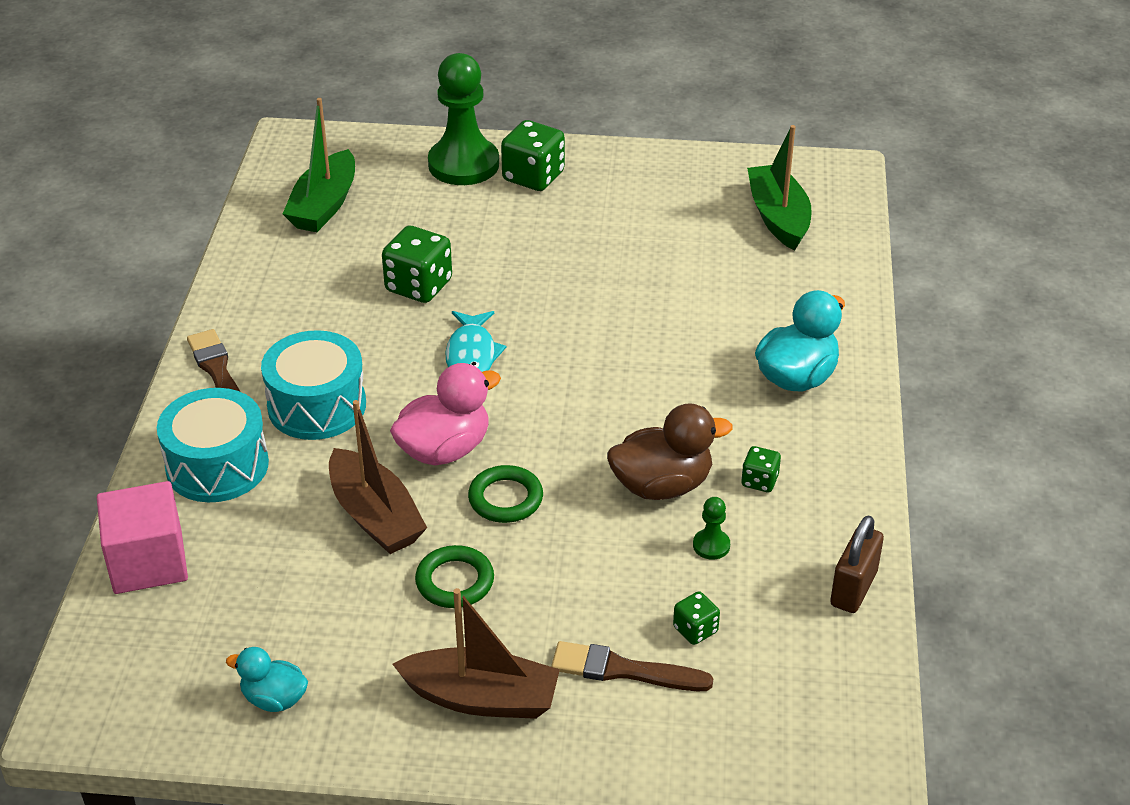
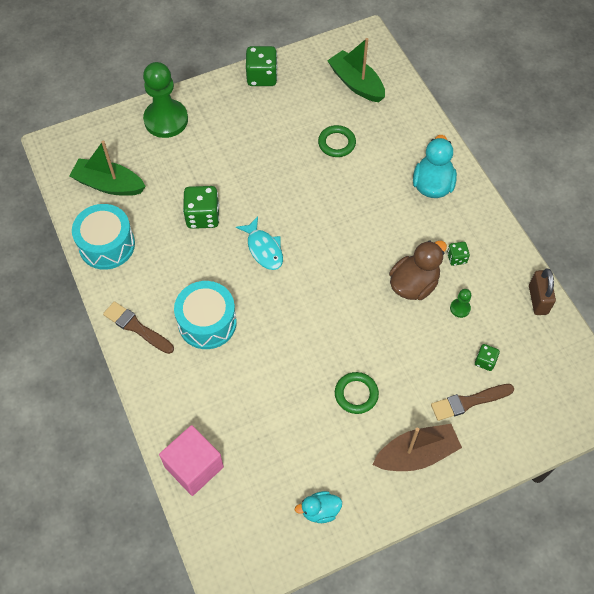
camera: 30 degrees left, 20 degrees up
turquoise drum [157,388,269,502] -> turquoise drum moved to [72,204,135,270]
green boat [283,98,355,232] -> green boat turned 120 degrees clockwise [70,141,146,196]
brown boat [329,400,427,554] -> none
pink duck [390,363,501,466] -> none
green ring [468,465,543,523] -> green ring moved to [318,125,356,157]
green dice [501,120,565,191] -> green dice moved to [246,46,277,86]

